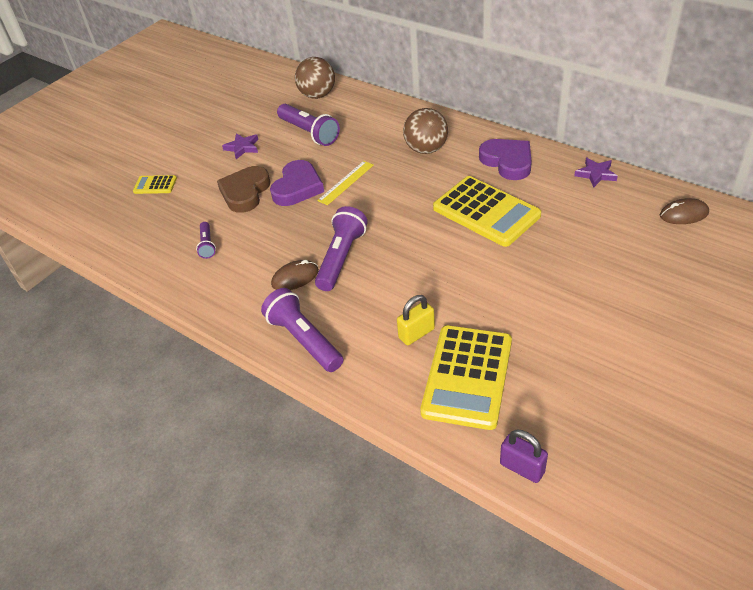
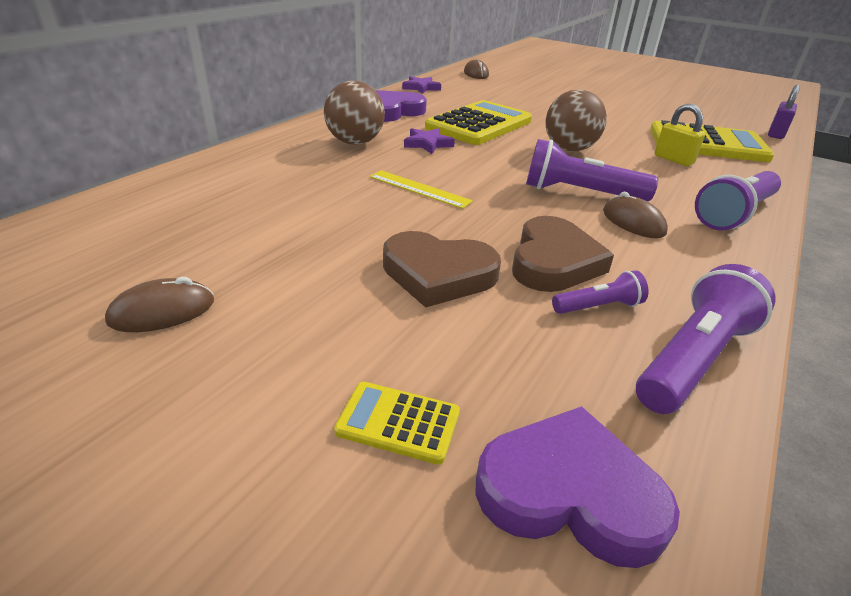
camera: 100 degrees left, 10 degrees down
yellow calculator [133,175,177,194] -> yellow calculator turned 105 degrees clockwise [334,382,460,465]
purple star [222,133,258,159] -> purple star moved to [404,128,455,154]
purple heart [270,160,324,206] -> purple heart moved to [475,406,680,568]
purple flashlight [277,104,340,146] -> purple flashlight moved to [636,264,776,414]
brown ball [295,57,335,99] -> brown ball moved to [545,89,607,152]
none -> brown mouse [105,277,214,332]
none -> brown heart [512,216,614,292]

